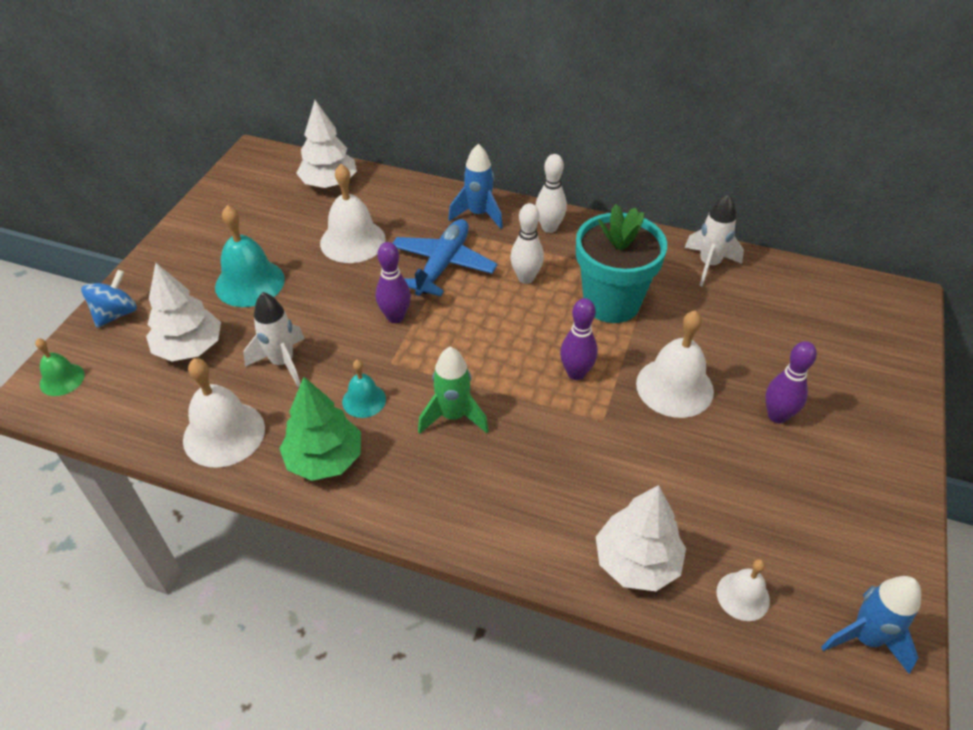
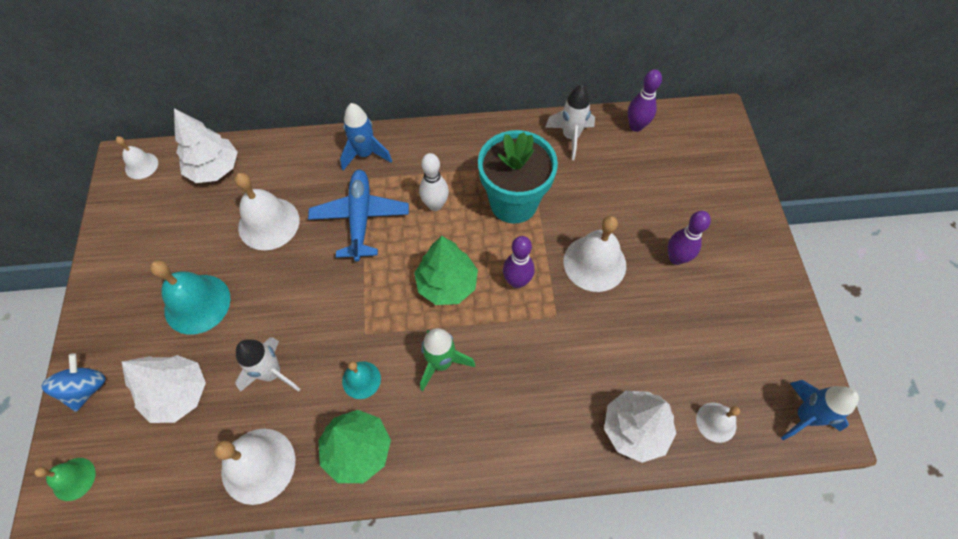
camera: 25 degrees left, 15 degrees up
purple bowling pin [376,242,411,323] -> purple bowling pin moved to [628,69,662,132]
white bowling pin [535,154,567,233] -> none
none -> white bell [116,137,158,179]
none -> green tree [414,236,478,305]

